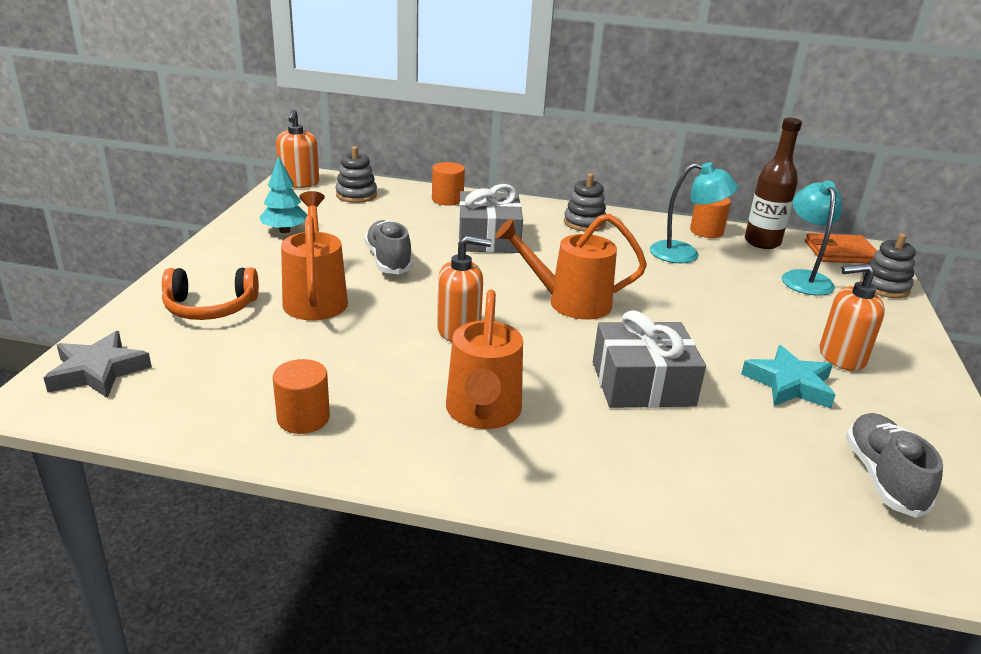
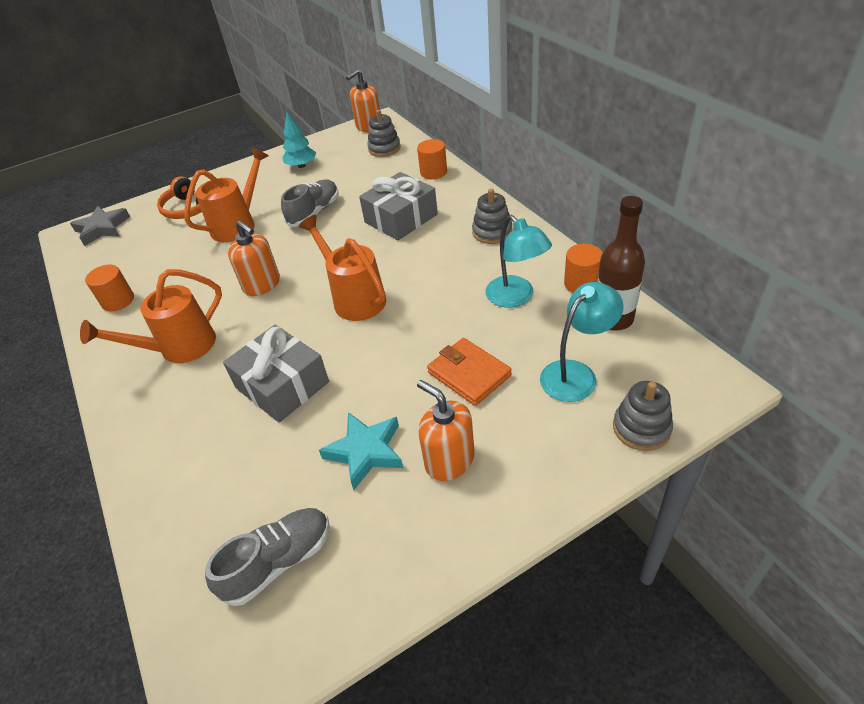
camera: 55 degrees right, 15 degrees up
orange wallet [805,233,877,264] -> orange wallet moved to [427,338,512,406]

